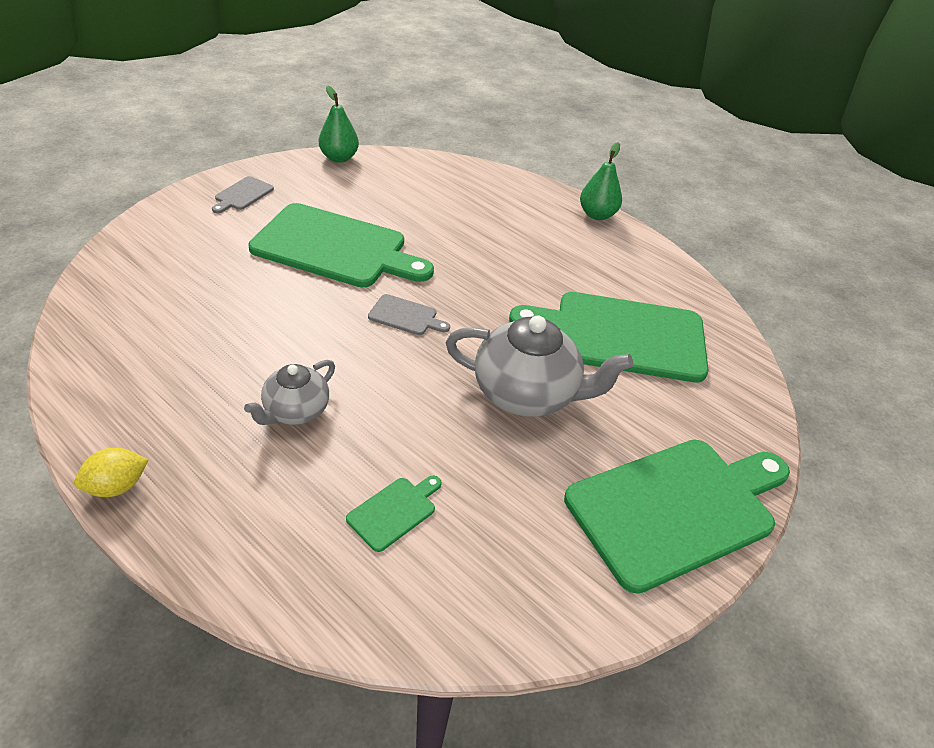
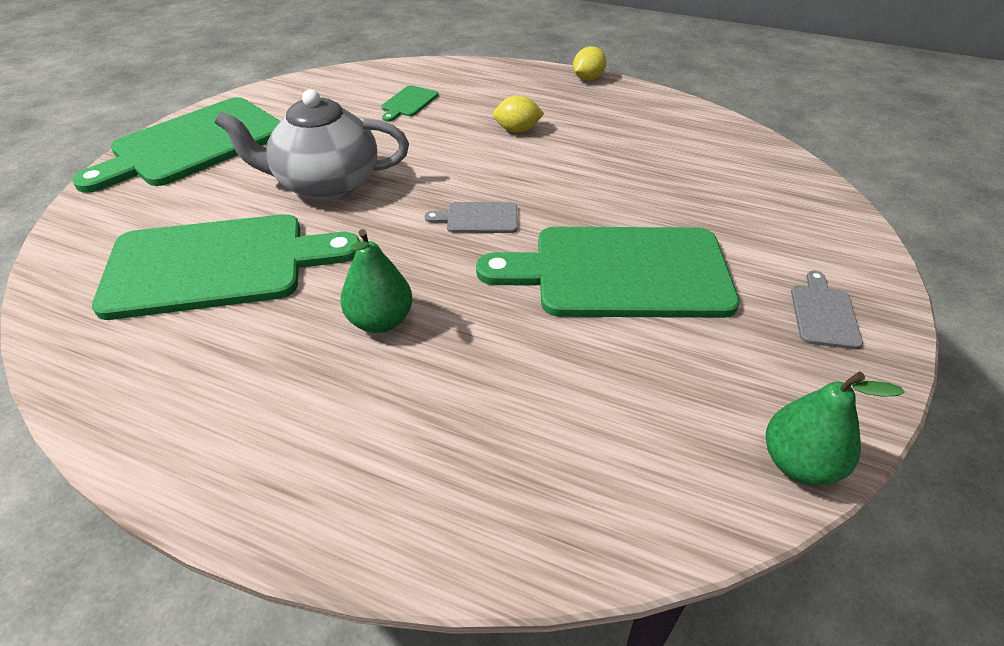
camera: 165 degrees right, 0 degrees up
grey teapot [244,360,335,425] -> yellow lemon [493,95,544,133]
green pear [580,142,622,220] -> green pear moved to [340,229,413,333]

